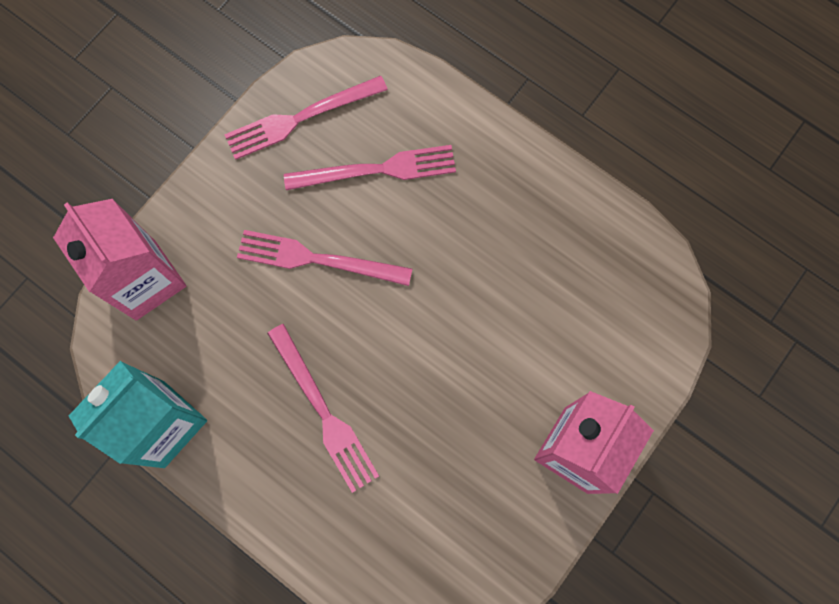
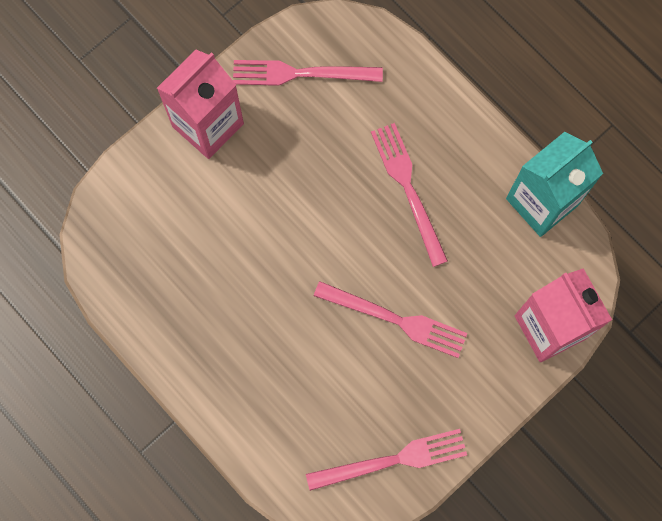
camera: 170 degrees left, 0 degrees up
pink fork [284,145,456,190] -> pink fork moved to [233,60,383,86]

